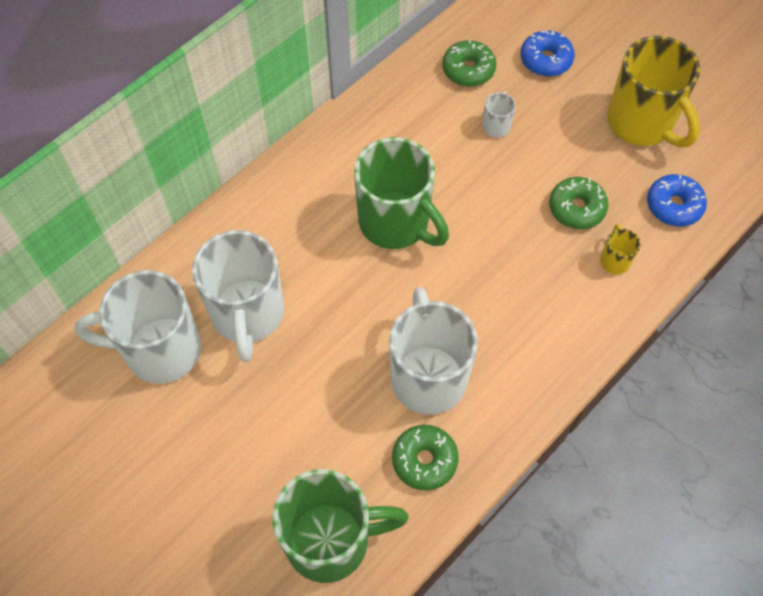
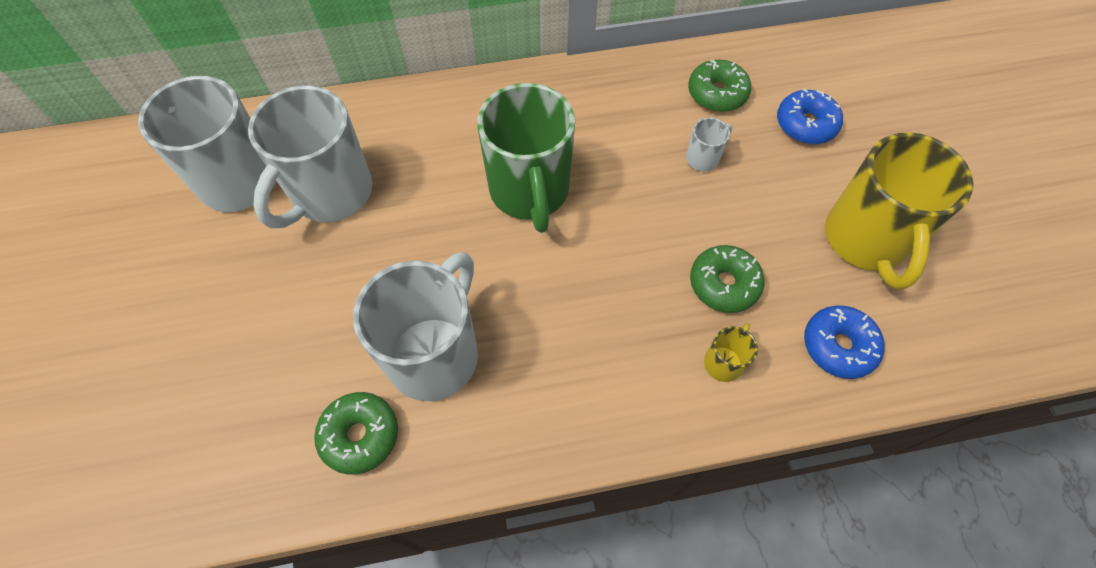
camera: 35 degrees right, 0 degrees up
green mug [272,469,409,583] -> none

